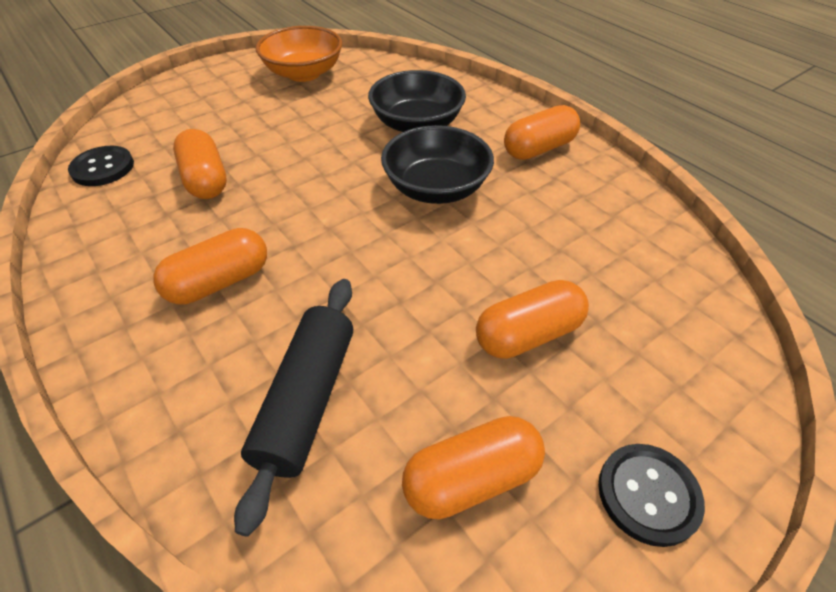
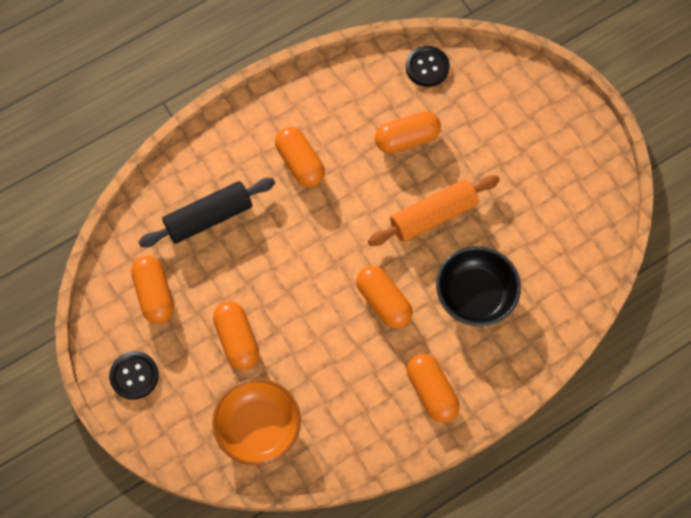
camera: 95 degrees right, 20 degrees up
black rolling pin [234,279,353,537] -> black rolling pin turned 45 degrees counterclockwise [139,178,275,247]
orange bowl [256,26,342,82] -> orange bowl moved to [212,379,301,466]
black bowl [381,125,494,204] -> orange capsule [356,266,413,328]
none -> orange rolling pin [368,175,500,246]

